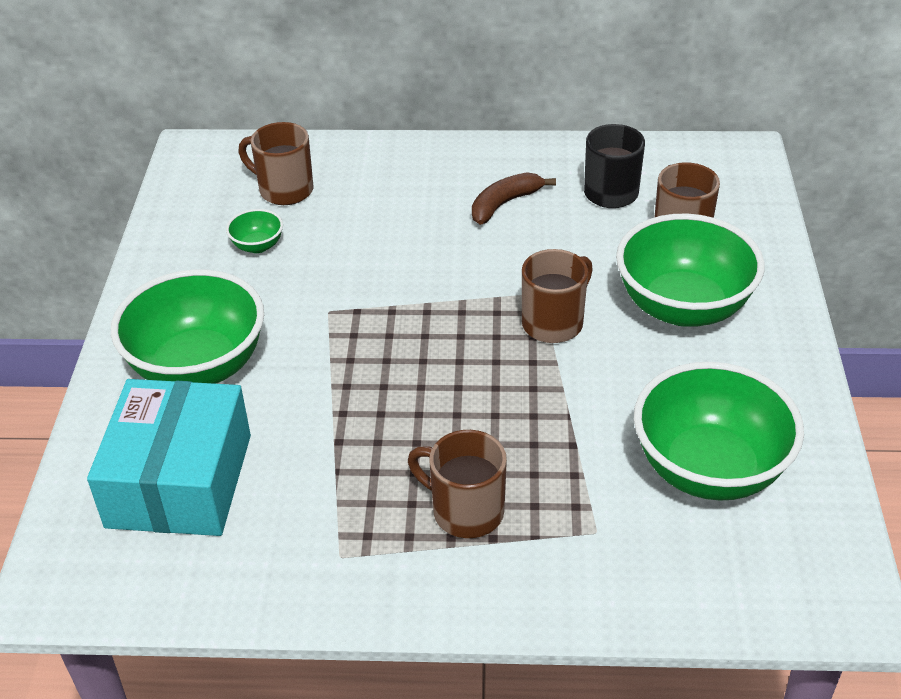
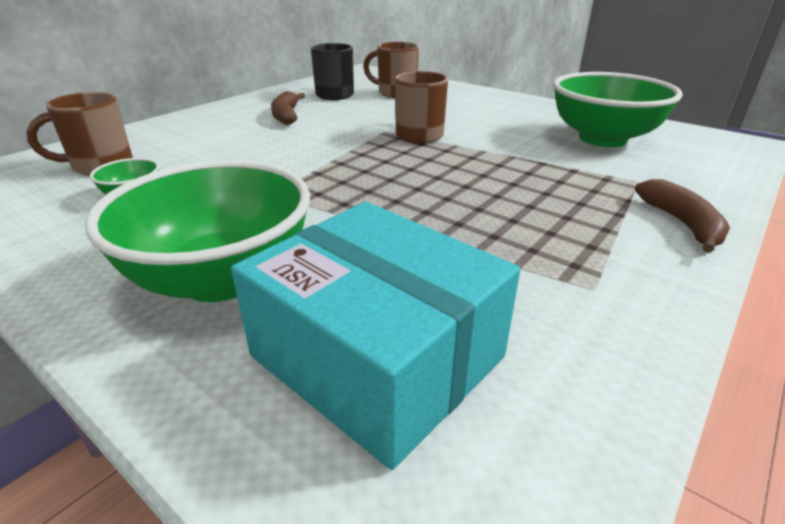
camera: 55 degrees left, 10 degrees down
brown mug [408,430,507,538] -> none
green bowl [616,214,765,327] -> none
none -> brown banana [635,179,730,253]

